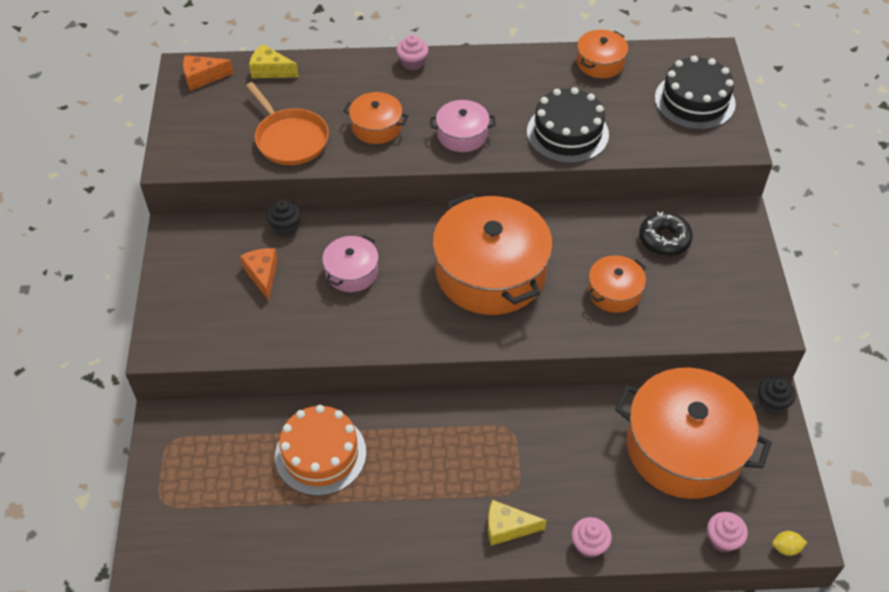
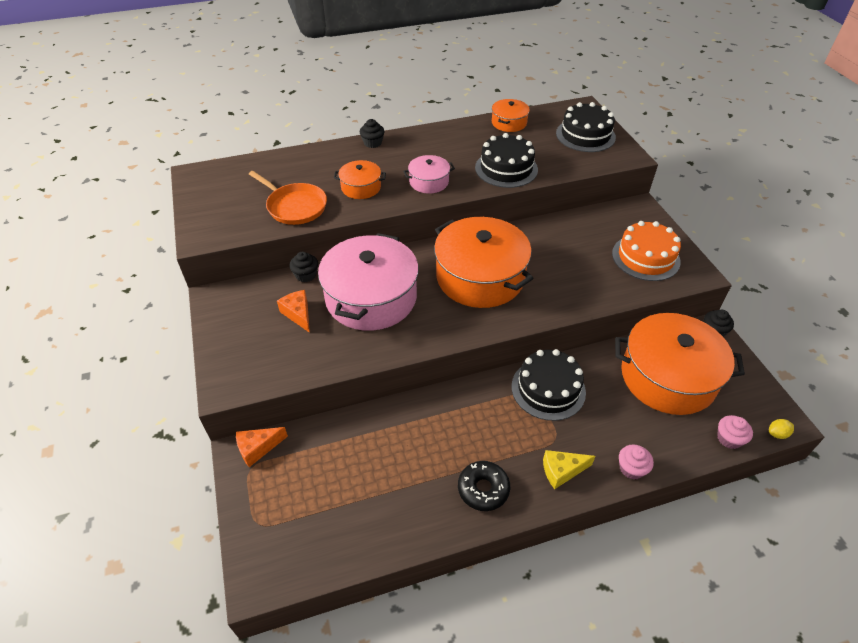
camera: 15 degrees left, 5 degrees down
orange cheese [183,55,234,91] -> orange cheese moved to [236,427,288,467]
yellow cheese [249,44,299,78] -> none
orange cake [275,405,366,496] -> orange cake moved to [612,221,681,281]
pink pot [322,235,379,292] -> pink pot [318,233,419,331], size x2.10
pink cupcake [396,35,429,70] -> black cupcake [360,119,384,148]
orange pot [587,255,646,313] -> none
black donut [639,212,693,256] -> black donut moved to [458,461,510,511]
none -> black cake [512,349,586,421]

